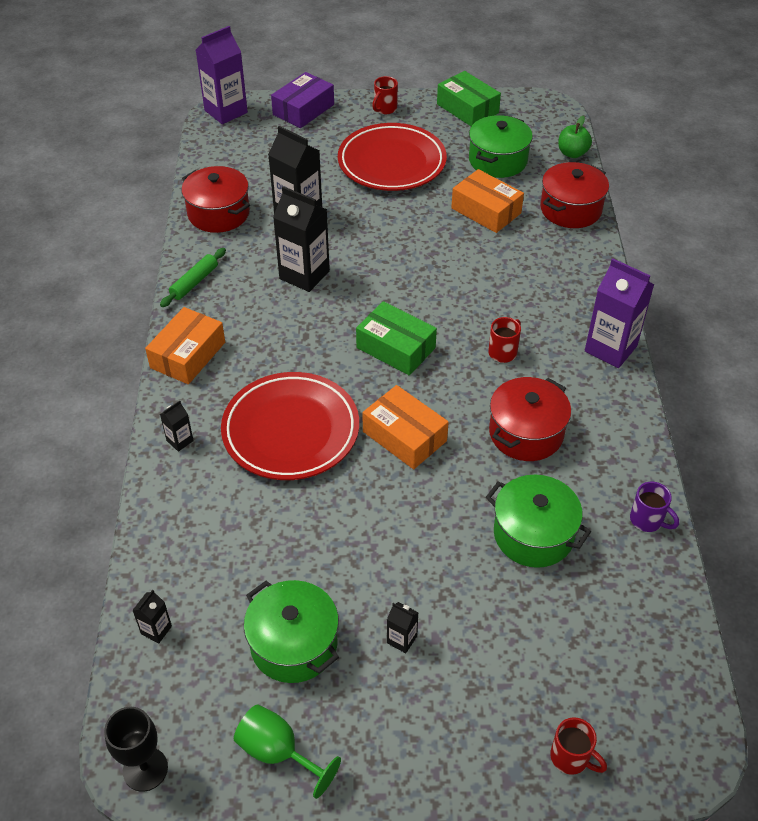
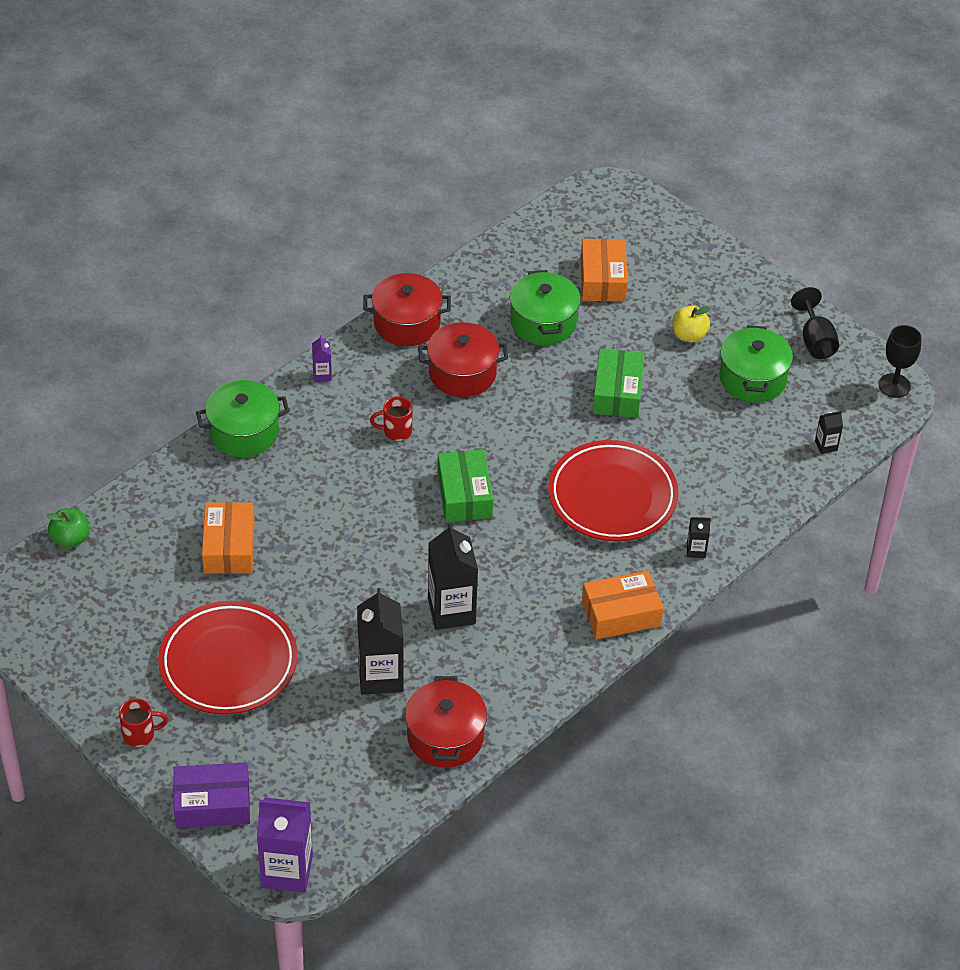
camera: 135 degrees left, 0 degrees up
green rolling pin [160,248,226,307] -> none
green goblet [234,705,341,799] -> black goblet [791,287,839,359]
orange box [362,385,449,469] -> orange box moved to [581,239,628,302]
black carton [387,602,419,653] -> yellow apple [672,306,711,342]
green box [437,71,501,126] -> green box moved to [593,349,644,418]
green pot [469,115,533,178] -> green pot moved to [196,380,289,457]
red pot [540,162,609,228] -> red pot moved to [363,273,451,346]
red mug [550,717,607,775] -> none
purple carton [585,258,654,368] -> purple carton [312,335,332,382], size x0.46
purple mug [630,481,679,532] -> none

